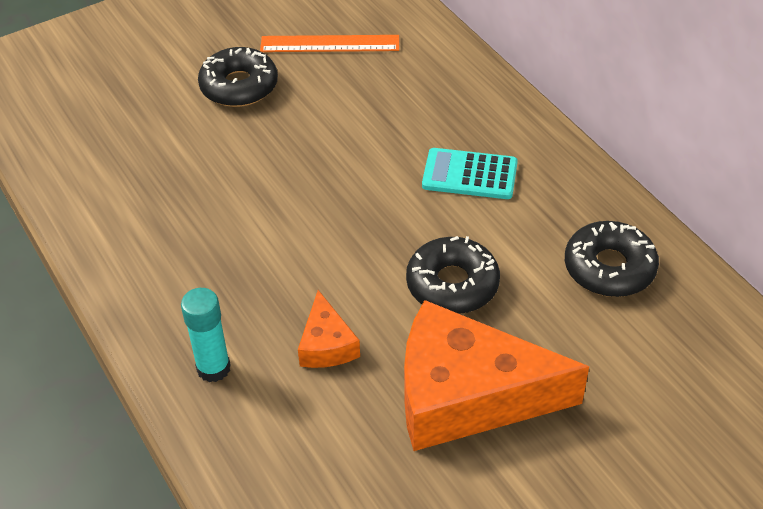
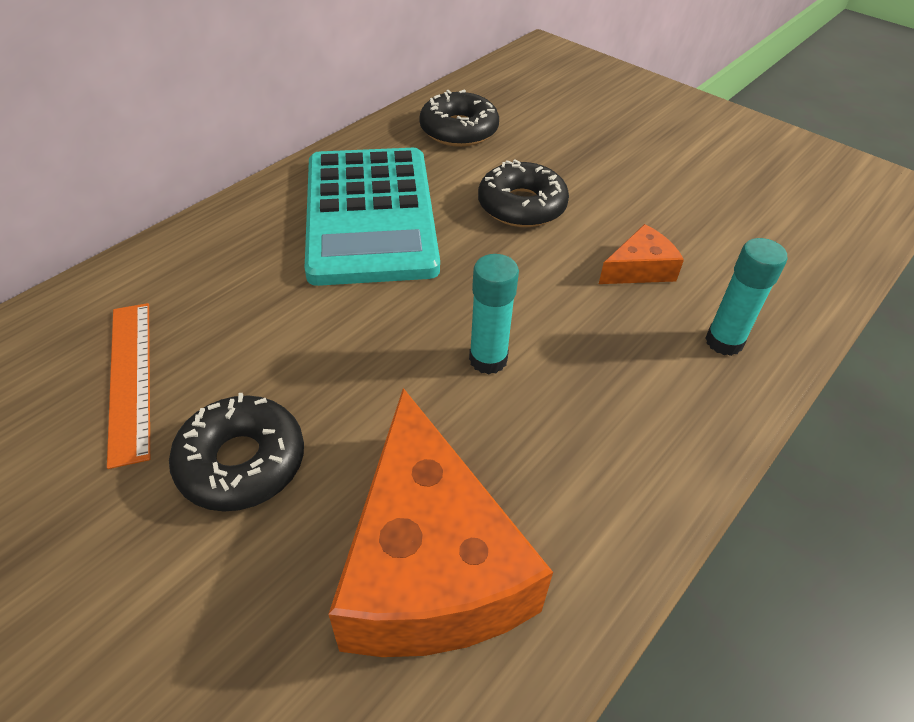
camera: 110 degrees left, 0 degrees up
orange cheese [404,300,589,451] -> orange cheese moved to [328,388,553,657]
turquoise calculator [422,148,518,199] -> turquoise calculator [305,148,440,286], size x2.06
none -> turquoise glue stick [469,254,519,374]

